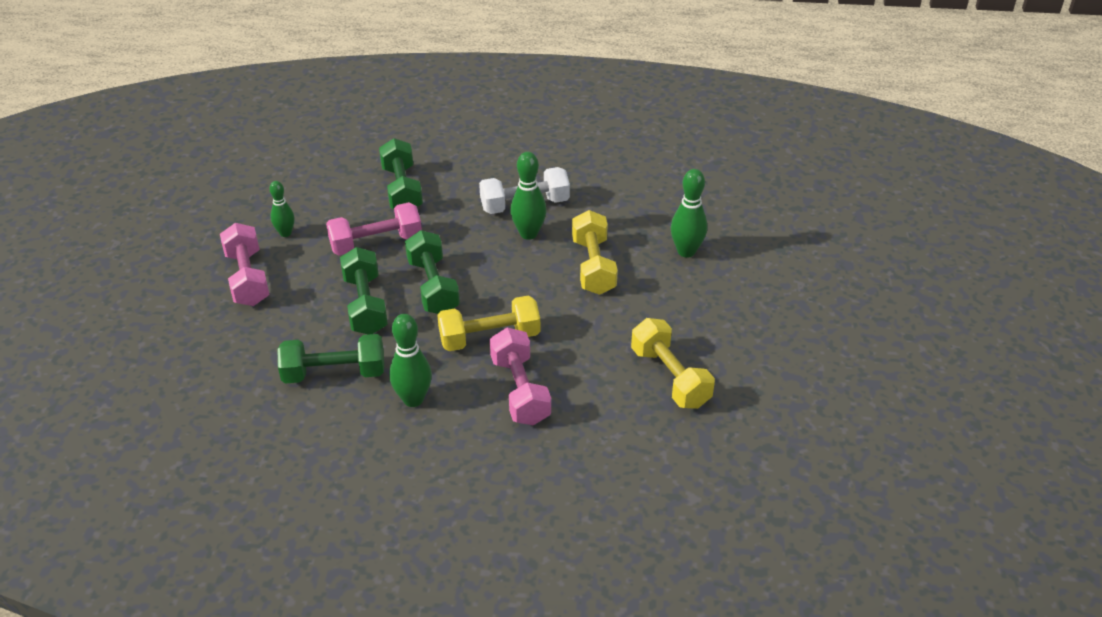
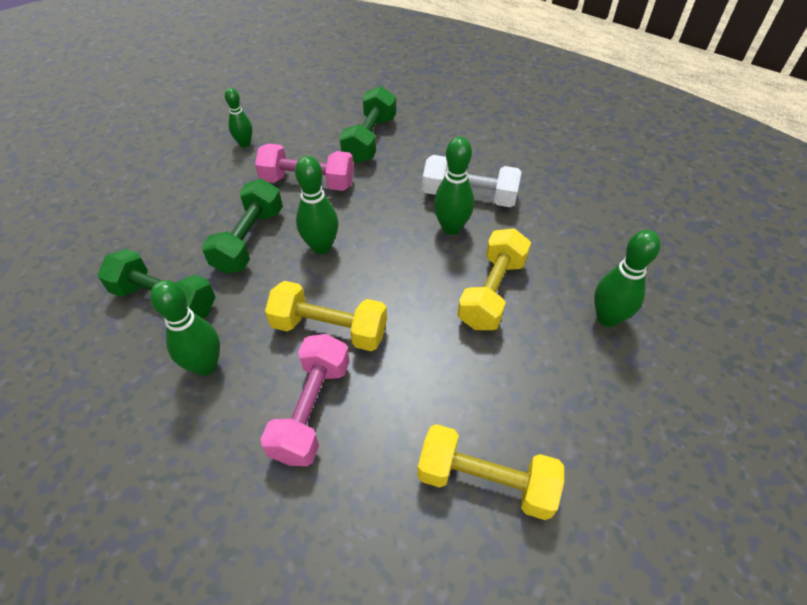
camera: 30 degrees right, 10 degrees up
pink dumbbell [220,223,270,306] -> none
green dumbbell [405,230,460,314] -> green bowling pin [295,156,338,254]
yellow dumbbell [631,318,715,409] -> yellow dumbbell turned 75 degrees counterclockwise [417,424,564,520]

